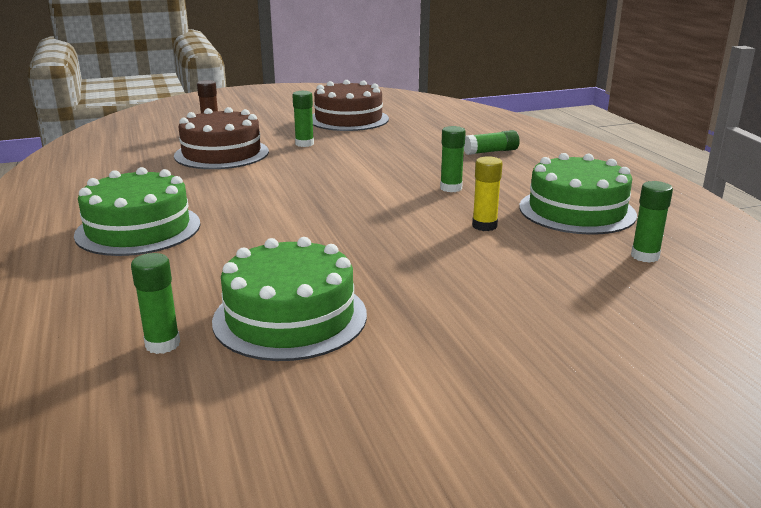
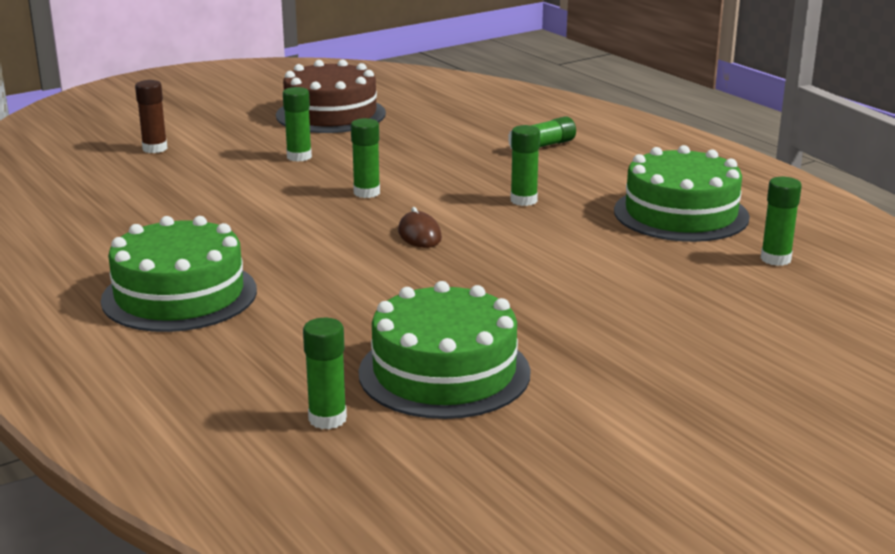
camera: 15 degrees left, 0 degrees up
brown cake [174,107,269,169] -> none
yellow glue stick [472,156,503,231] -> none
none -> green glue stick [351,118,380,198]
none -> brown mouse [398,207,442,248]

